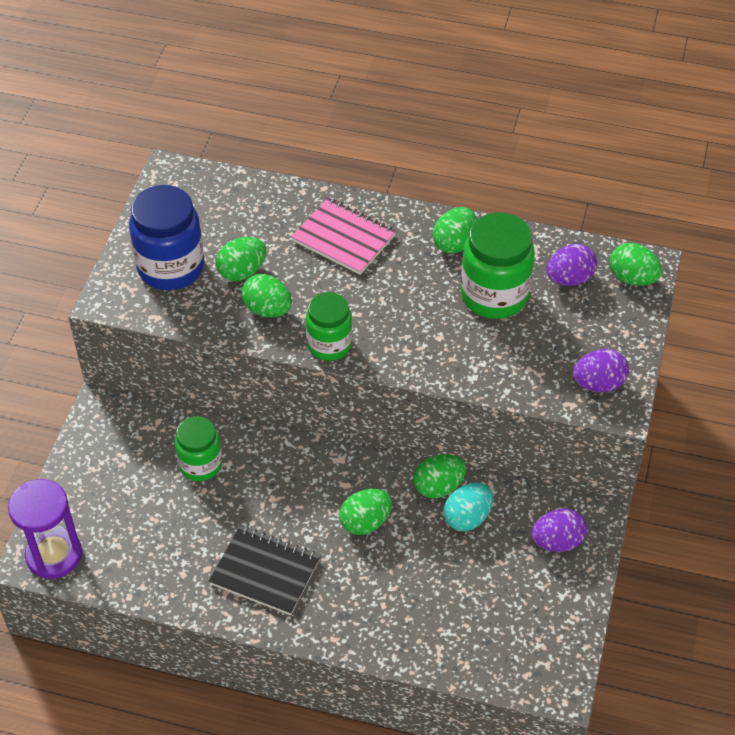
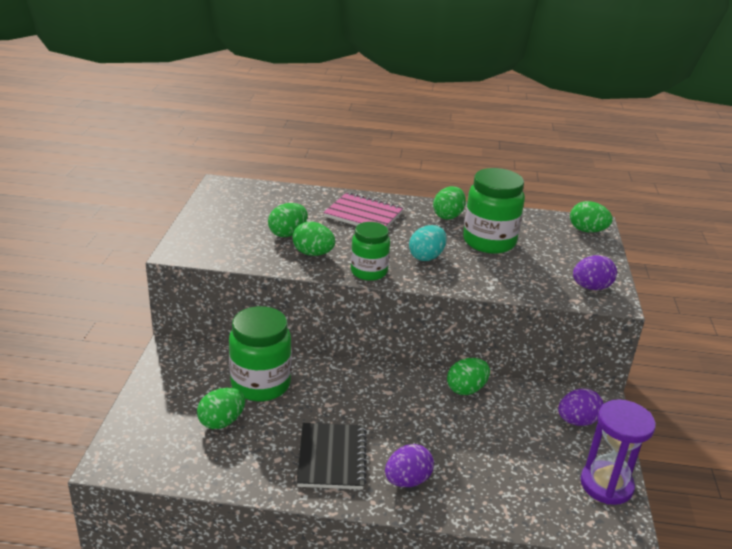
camera: 10 degrees left, 20 degrees down
purple hourglass [8,479,82,579] -> purple hourglass moved to [580,399,656,505]
blue jar [129,185,204,290] -> none
green jar [175,416,222,481] -> green jar [229,306,291,401], size x1.56
black notebook [209,526,320,615] -> black notebook turned 75 degrees clockwise [297,423,367,490]
green egg [339,489,392,535] -> green egg moved to [197,388,245,429]
turquoise egg [444,483,493,531] -> turquoise egg moved to [409,225,447,261]
purple egg [546,244,597,286] -> purple egg moved to [385,444,434,487]

